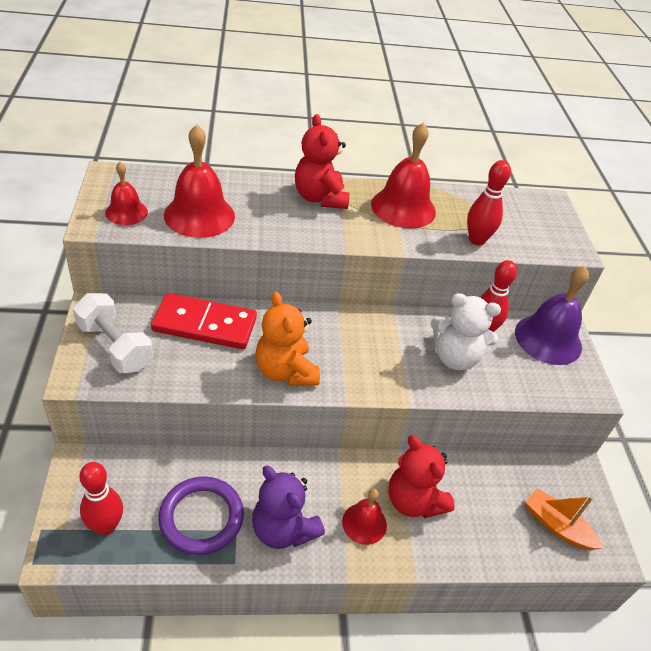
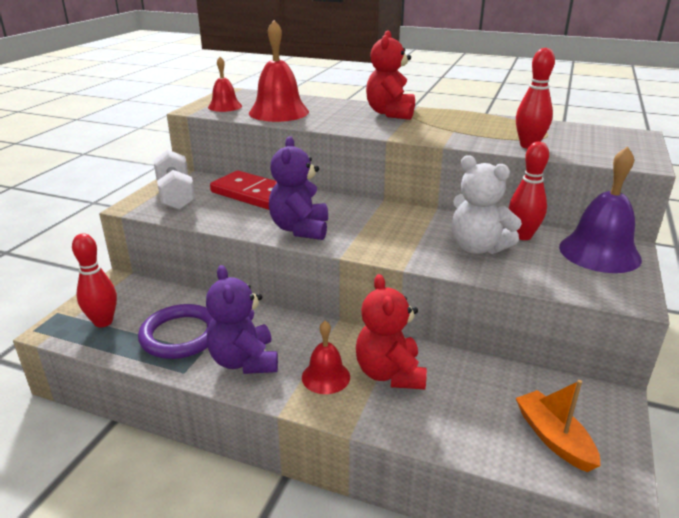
camera: 30 degrees right, 15 degrees down
orange teddy bear [255,292,320,386] -> purple teddy bear [269,136,328,240]
red bell [371,122,436,228] -> none

